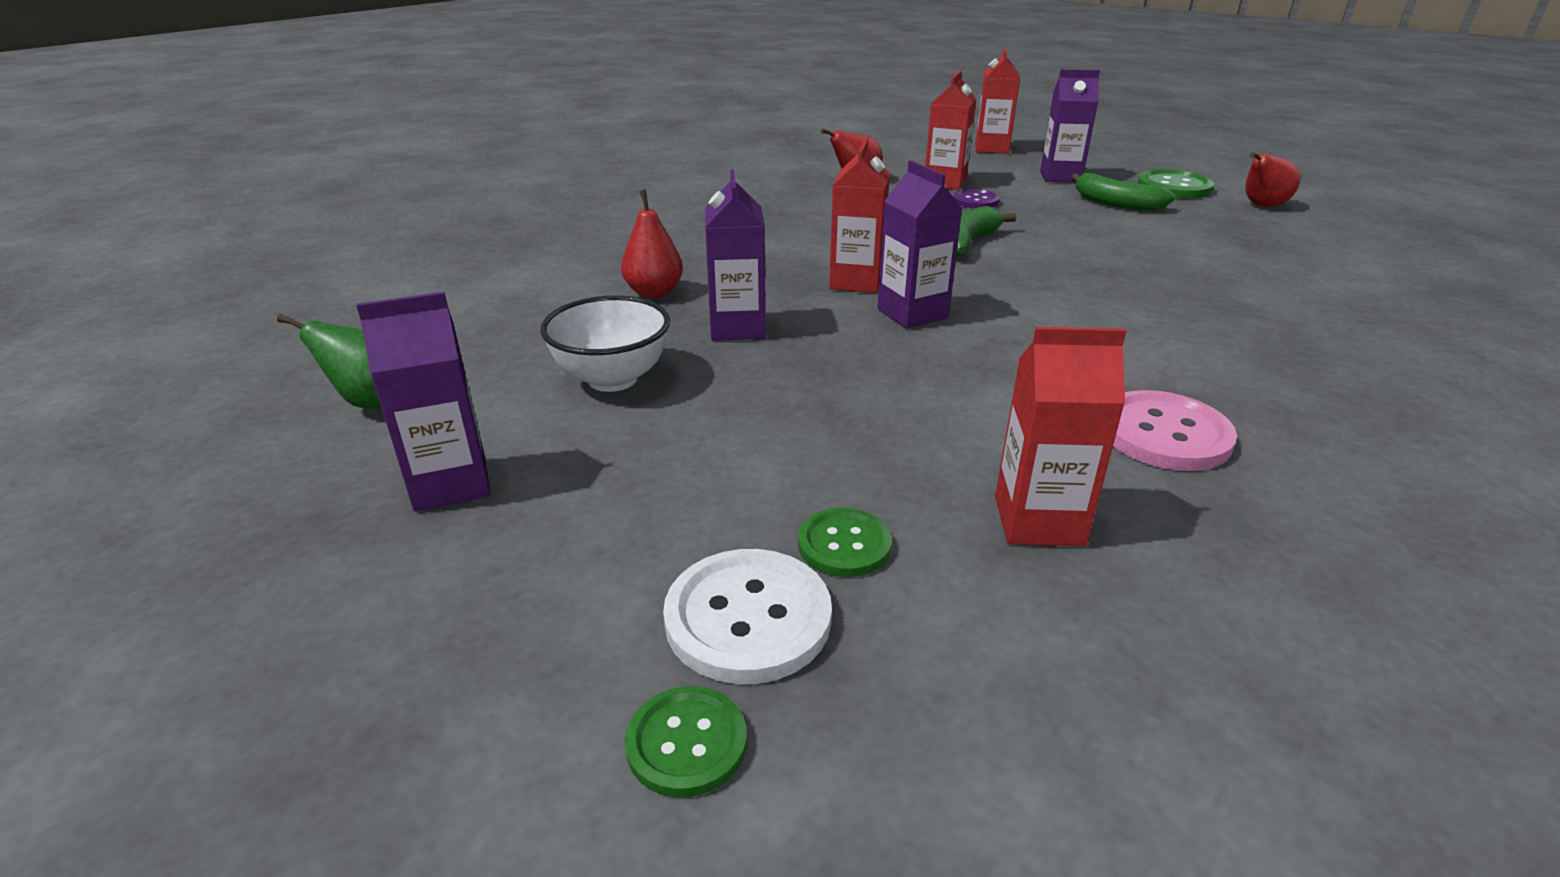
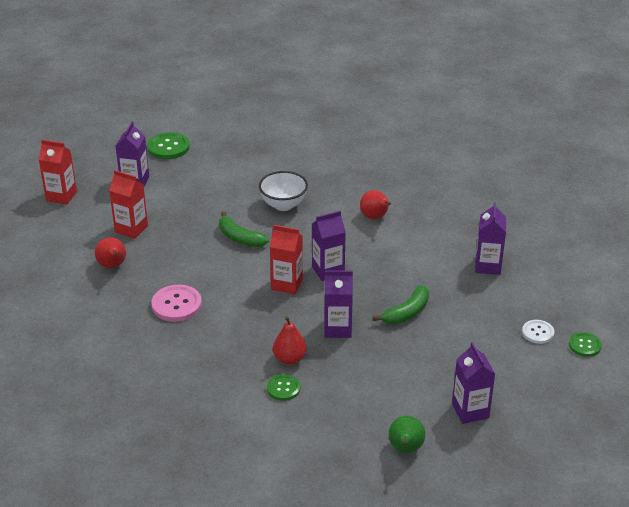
camera: 85 degrees left, 5 degrees up
white bowl [540,295,670,392] -> white bowl moved to [259,171,308,211]
white button [663,549,832,684] -> white button [522,320,554,344], size x0.62
green button [798,508,892,577] -> green button moved to [267,374,300,401]
purple button [953,189,1000,209] -> none
red carton [995,327,1126,546] -> purple carton [475,202,506,275]
green banana [1071,173,1176,211] -> green banana moved to [373,285,429,324]
pink button [1113,390,1237,471] -> pink button moved to [151,285,202,322]
red pear [1245,152,1301,207] -> red pear moved to [360,190,391,219]

